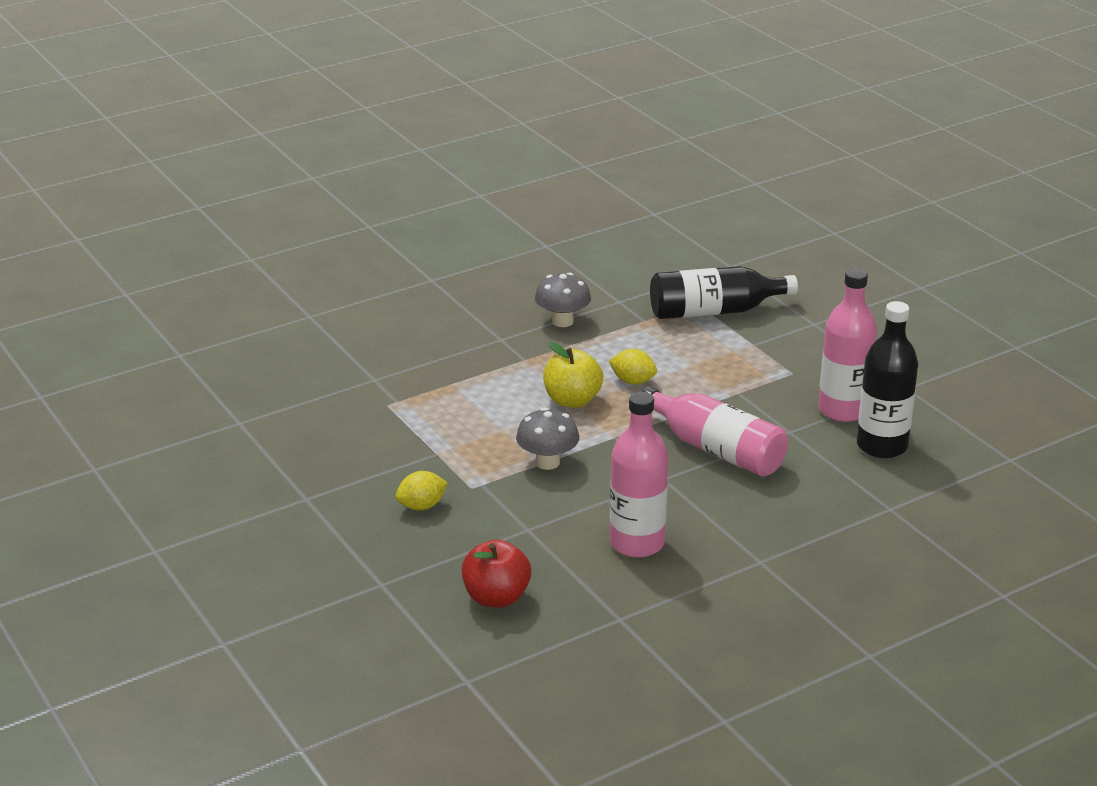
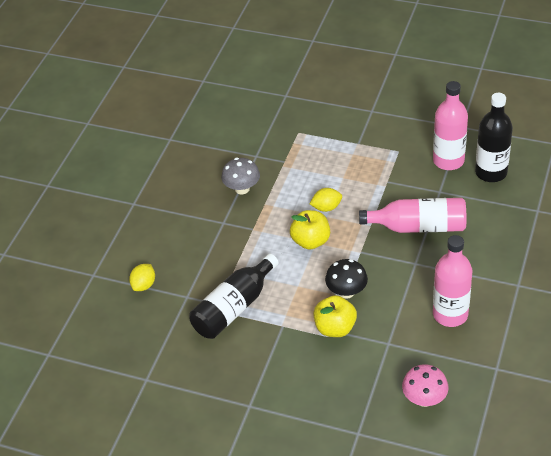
camera: 35 degrees left, 15 degrees up
yellow lemon [395,471,448,510] -> yellow lemon moved to [129,264,155,291]
red apple [462,539,531,608] -> pink mushroom [402,364,449,407]
grey mushroom [516,408,579,470] -> black mushroom [325,259,368,299]
black bottle [650,266,798,319] -> black bottle moved to [189,254,279,339]
none -> yellow apple [313,295,357,337]

